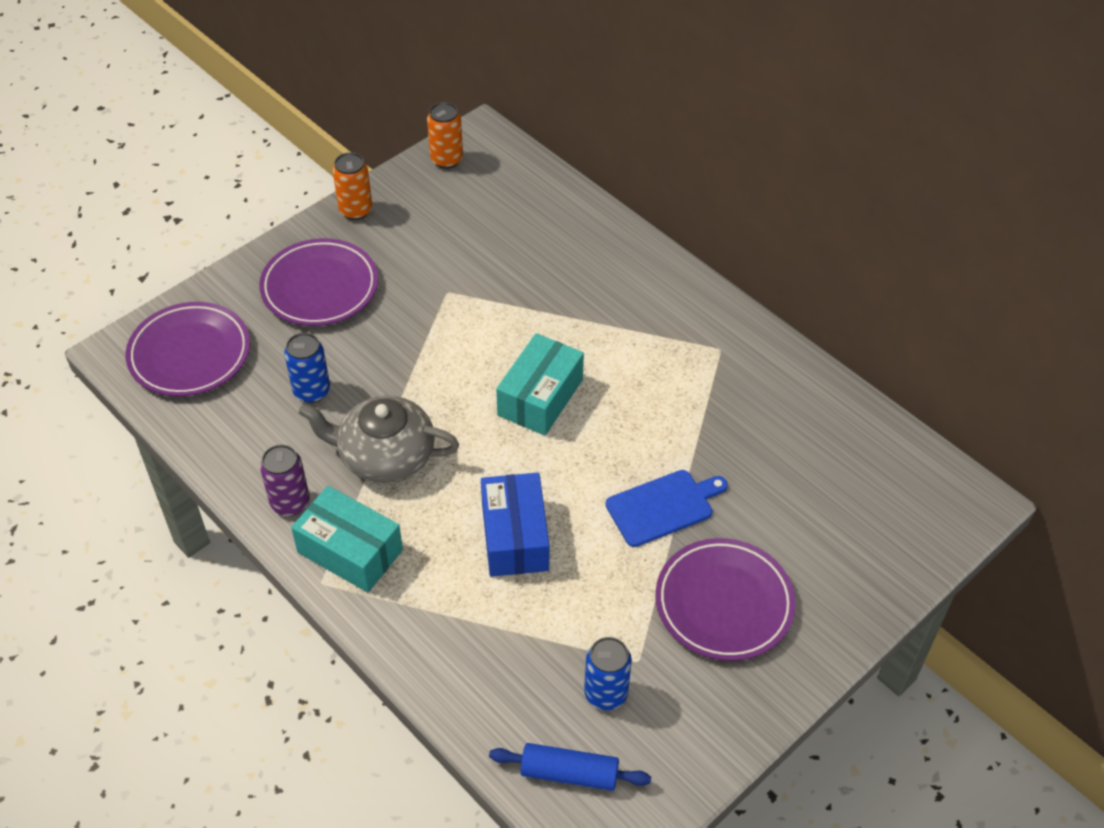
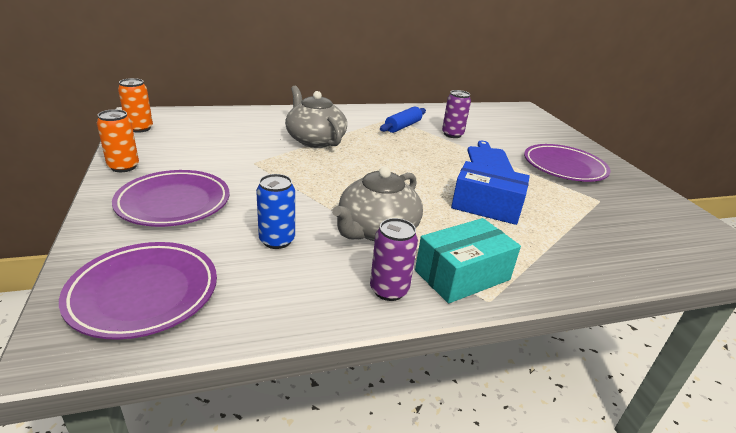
camera: 65 degrees left, 20 degrees down
blue rolling pin [489,743,651,791] -> blue rolling pin moved to [380,107,426,133]
turquoise box [496,333,584,436] -> none
blue can [584,637,632,710] -> none
none -> grey teapot [285,86,347,148]
none -> purple can [442,90,471,138]

